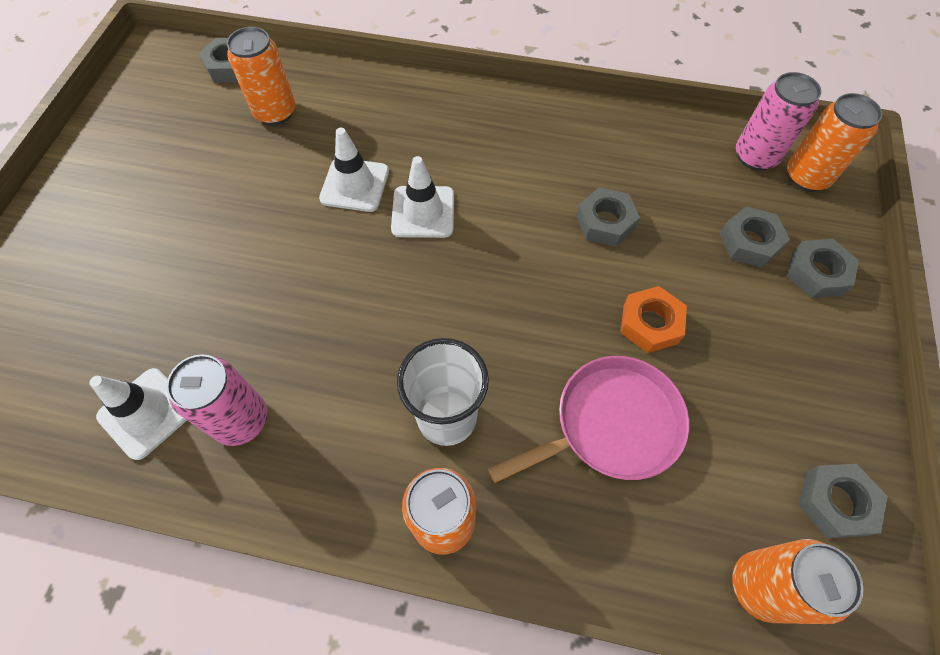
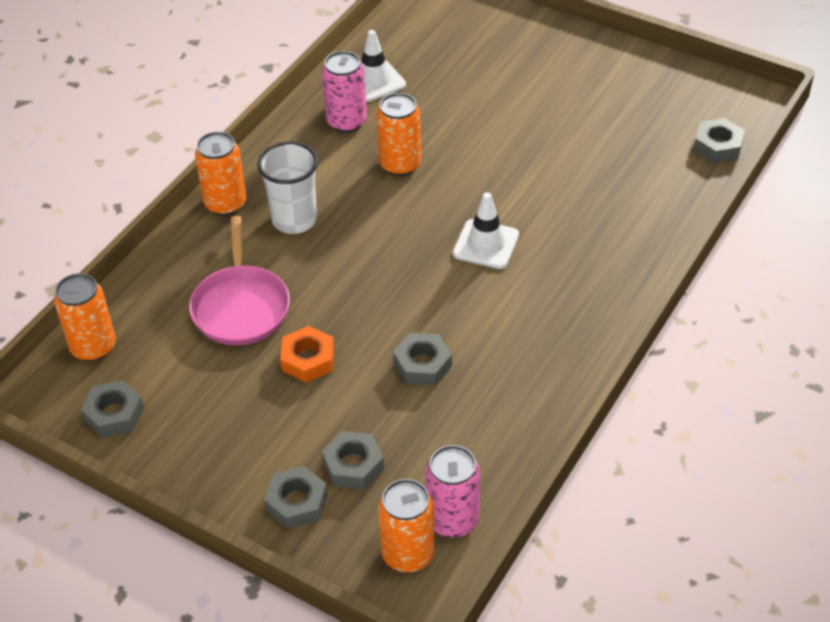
camera: 110 degrees right, 15 degrees down
orange can [227,27,296,125] -> orange can moved to [377,93,421,176]
white traffic cone [319,128,389,212] -> none

